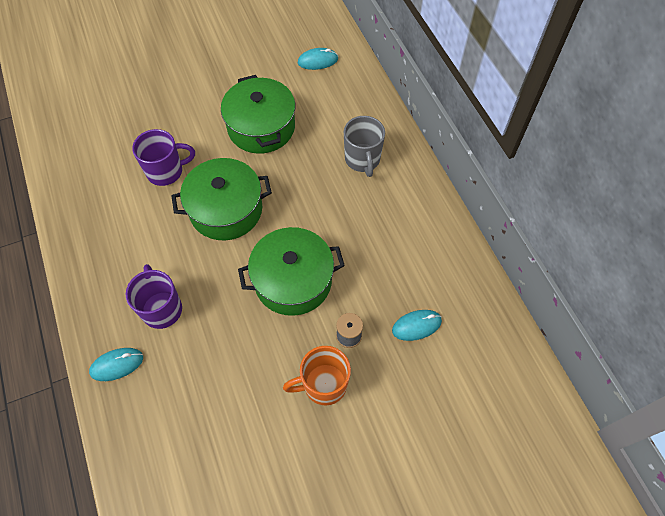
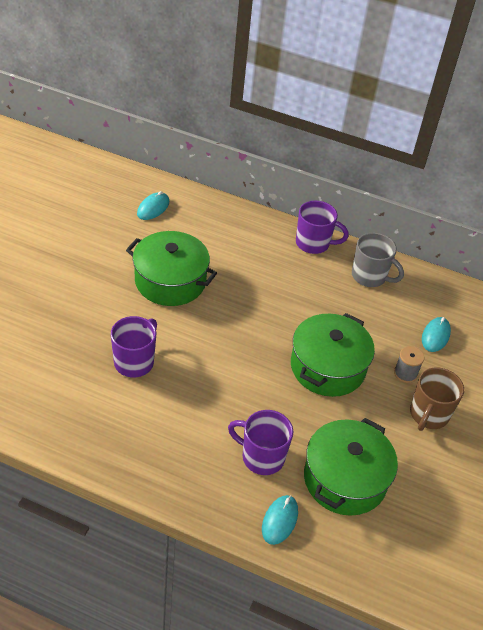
camera: 50 degrees left, 15 degrees down
green pot [171,158,272,240] -> green pot moved to [304,418,398,516]
orange mug [283,346,351,406] -> brown mug [410,367,464,431]
grey mug [344,116,385,177] -> grey mug moved to [352,233,404,287]
none -> purple mug [296,201,349,254]

